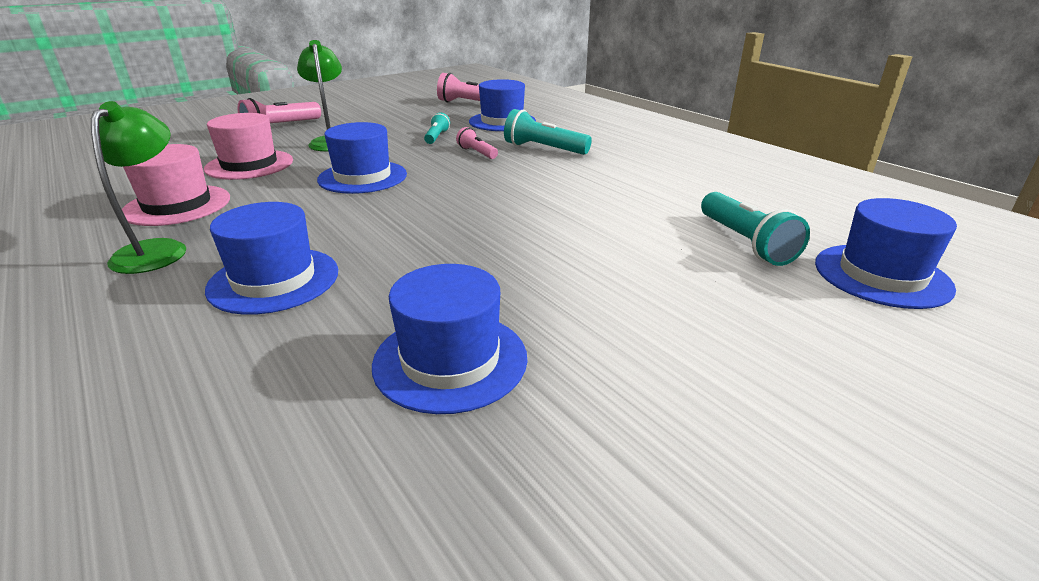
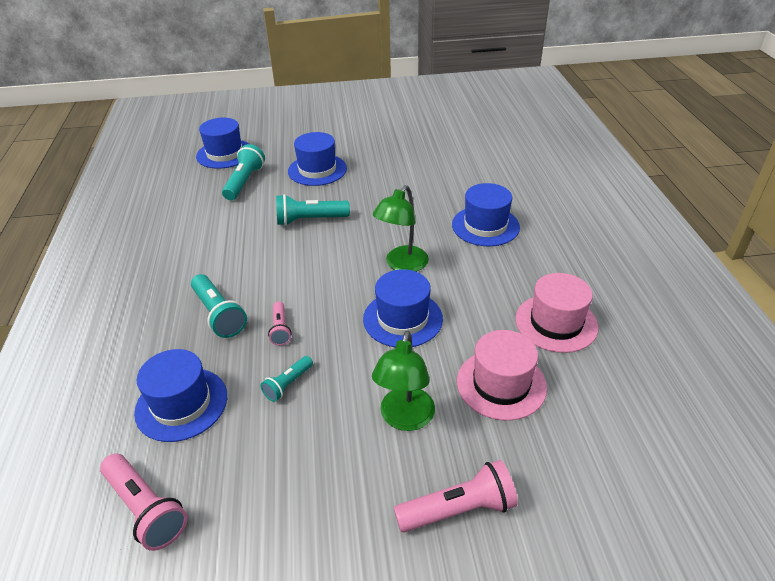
camera: 150 degrees left, 10 degrees up
green lamp [91,101,186,274] -> green lamp moved to [373,185,429,272]
blue hat [372,264,527,414] -> blue hat moved to [288,132,347,186]
none -> turquoise flashlight [276,194,350,226]

